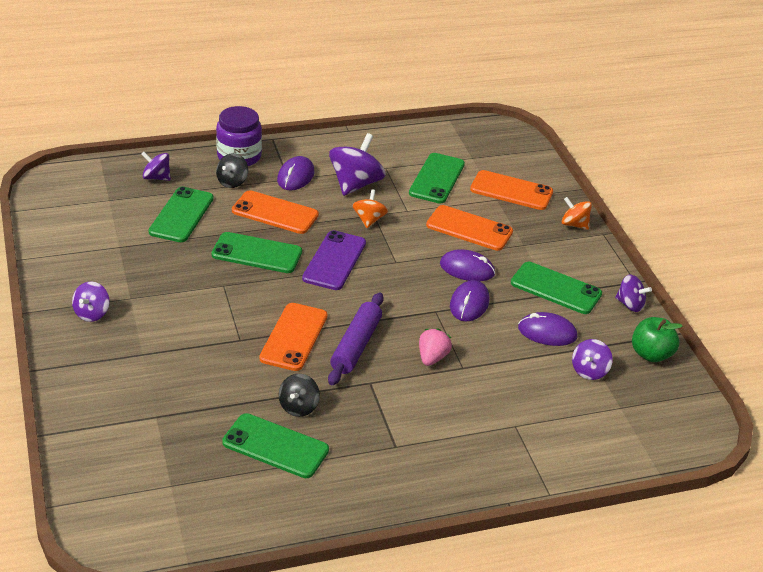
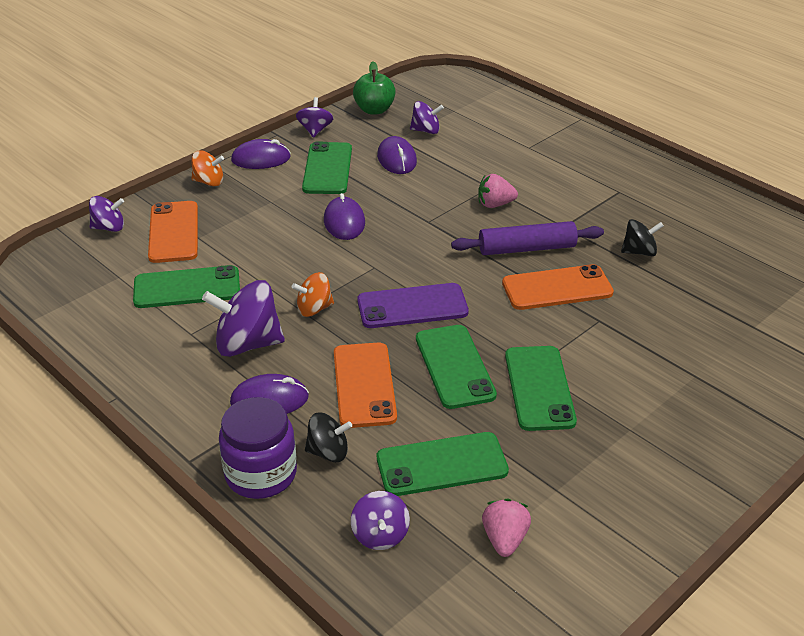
camera: 115 degrees left, 0 degrees up
purple spinning top [72,281,110,322] -> purple spinning top moved to [89,196,124,232]
green phone [222,413,329,478] -> green phone moved to [505,346,577,431]
orange phone [426,205,513,251] -> none
purple mouse [450,280,489,321] -> purple mouse moved to [231,139,291,169]
orange spinning top [562,197,592,230] -> orange spinning top turned 90 degrees counterclockwise [191,150,224,186]
none -> pink strawberry [482,499,531,557]

